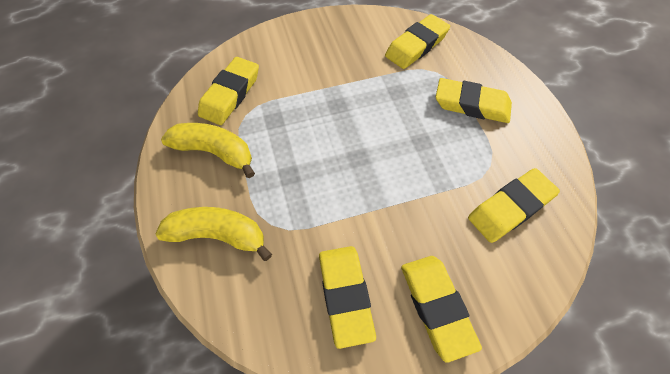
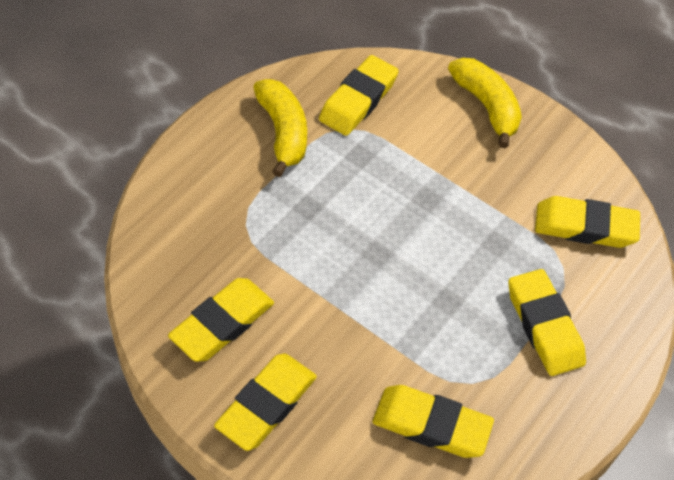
camera: 50 degrees right, 5 degrees down
yellow banana [155,207,272,261] -> yellow banana moved to [448,58,522,148]
yellow eraser [198,57,259,125] -> yellow eraser turned 45 degrees counterclockwise [319,55,399,136]

